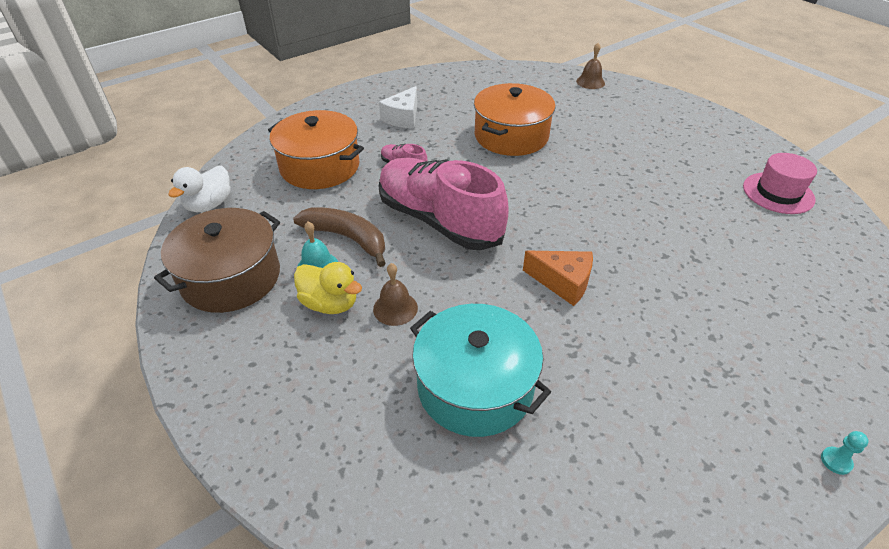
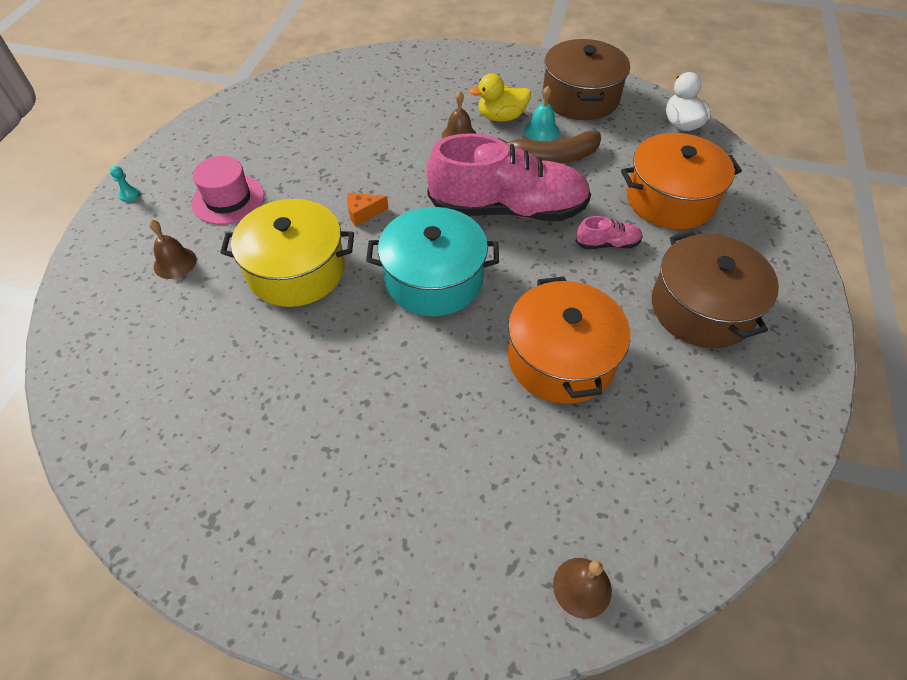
camera: 140 degrees right, 10 degrees up
white cheese [379,86,417,129] -> brown pot [652,231,779,348]
turquoise pot [410,304,551,437] -> turquoise pot moved to [366,207,499,316]
orange cheese [523,250,593,306] -> orange cheese [347,193,389,226], size x0.65
pink hat [743,153,817,214] -> pink hat moved to [192,156,264,225]
none -> brown bell [149,220,197,279]
none -> yellow pot [220,199,354,307]

